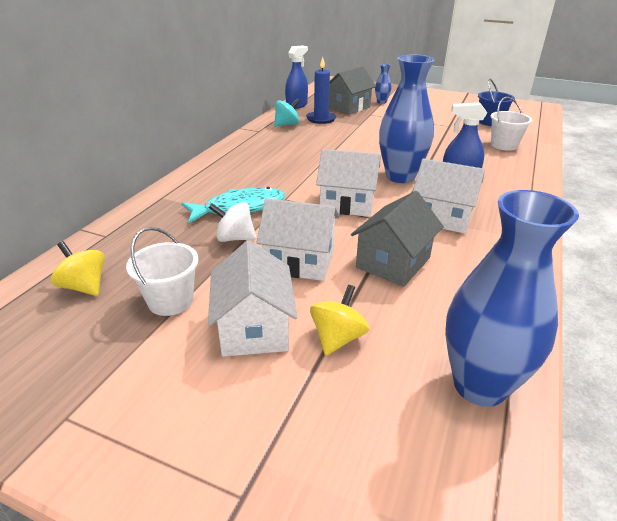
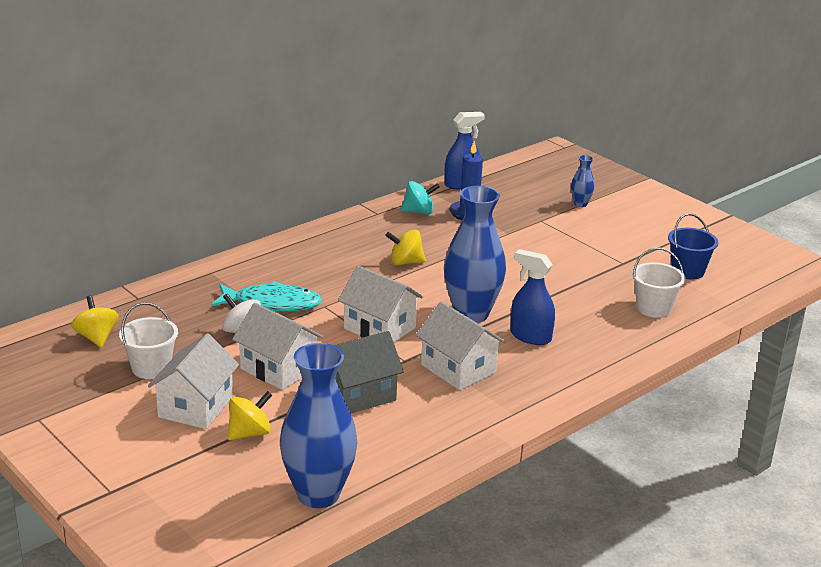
camera: 25 degrees right, 5 degrees down
grey house [329,66,376,115] -> none
none -> yellow spinning top [385,230,426,265]

